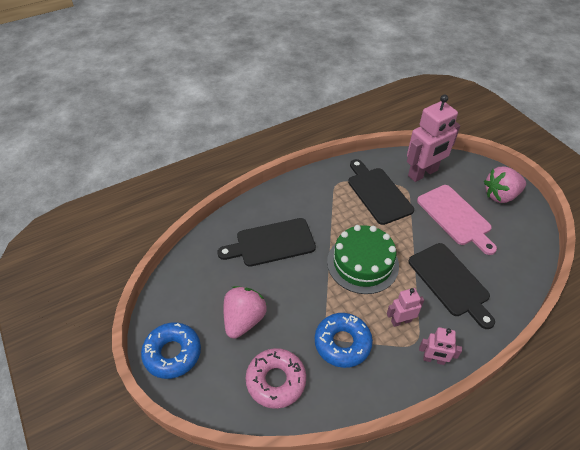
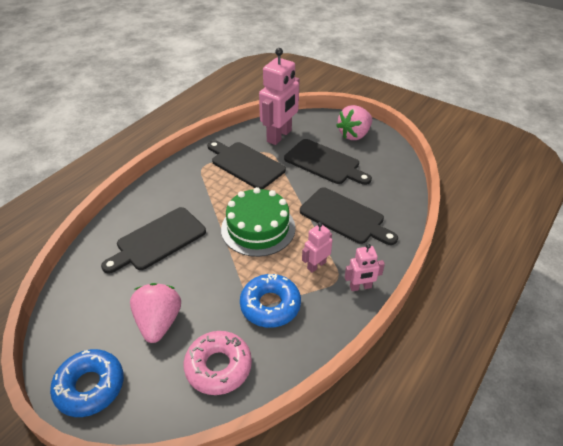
camera: 25 degrees left, 5 degrees down
pink cutting board [417,185,497,255] -> black cutting board [284,139,372,185]

